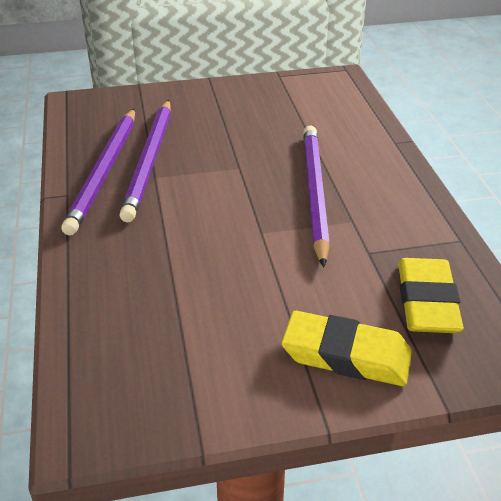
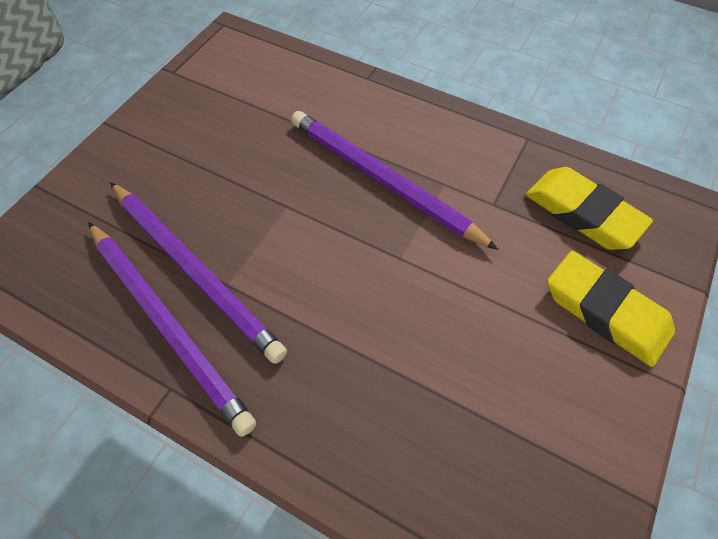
camera: 50 degrees left, 20 degrees up
yellow eraser [282,311,412,386] -> yellow eraser turned 75 degrees clockwise [547,251,675,367]

